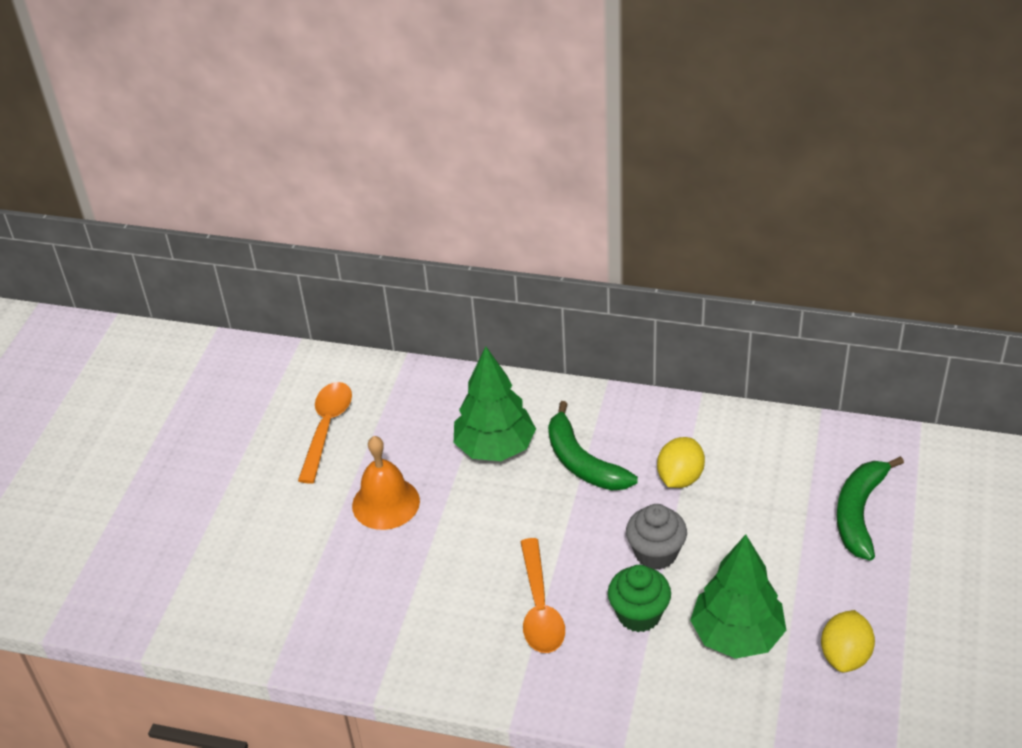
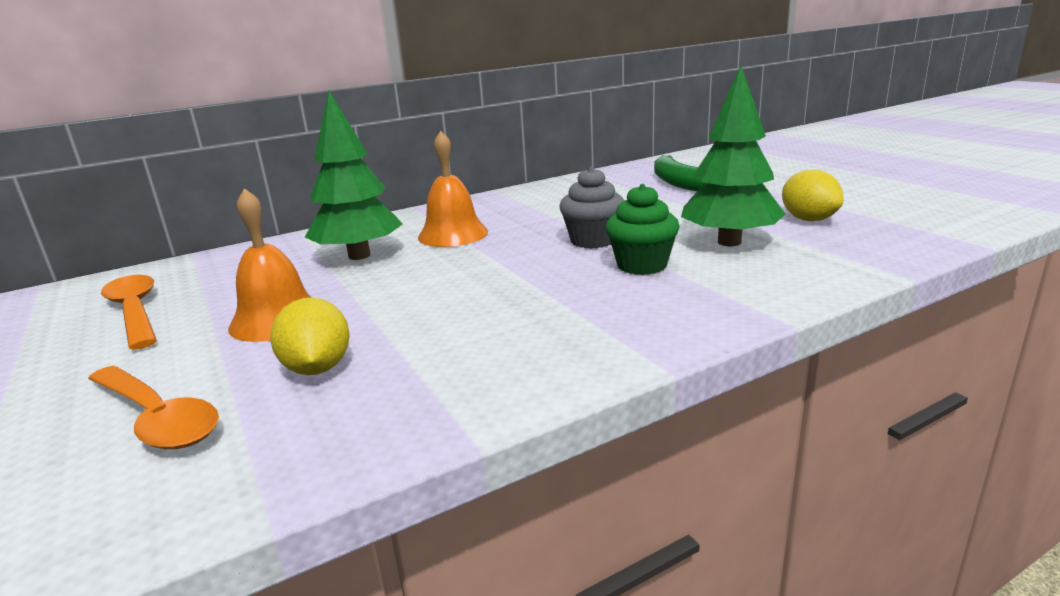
camera: 45 degrees left, 20 degrees down
orange spoon [520,538,565,653] -> orange spoon moved to [88,366,219,449]
green banana [548,401,638,491] -> orange bell [418,131,488,247]
yellow lemon [657,437,705,488] -> yellow lemon moved to [270,298,350,375]

